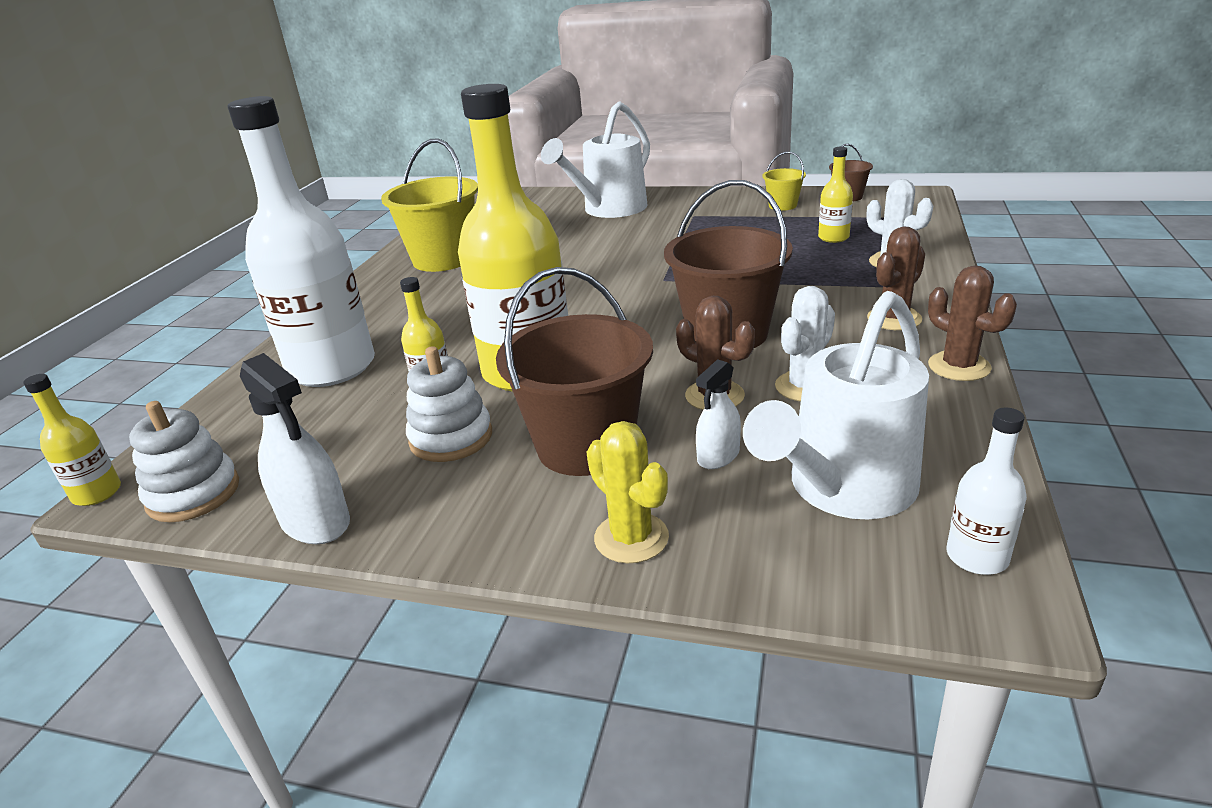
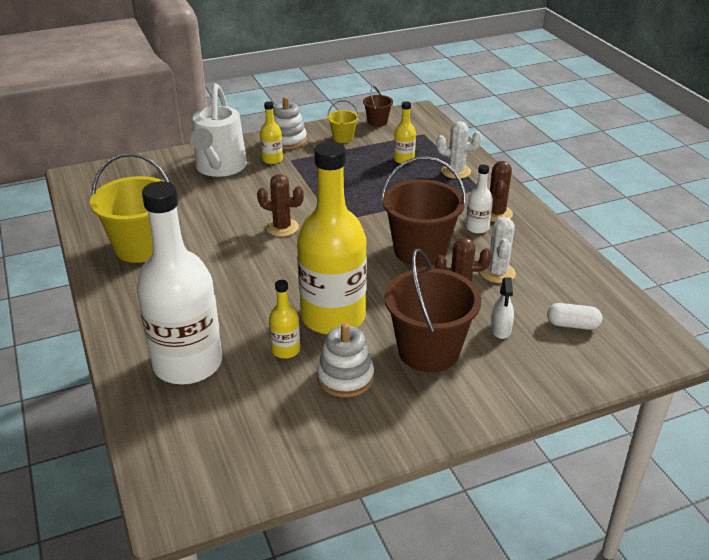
camera: 40 degrees left, 5 degrees up
yellow bottle [23,374,121,506] -> yellow bottle moved to [260,101,283,164]
white stacking toy [129,401,239,522] -> white stacking toy moved to [273,97,307,149]
white spray bottle [240,353,350,544] -> none
yellow cactus [587,421,669,563] -> none
white watering can [743,291,929,519] -> white capsule [547,303,602,330]
brown cactus [928,265,1017,381] -> brown cactus moved to [257,174,304,237]
white bottle [946,407,1027,575] -> white bottle moved to [466,165,493,234]

